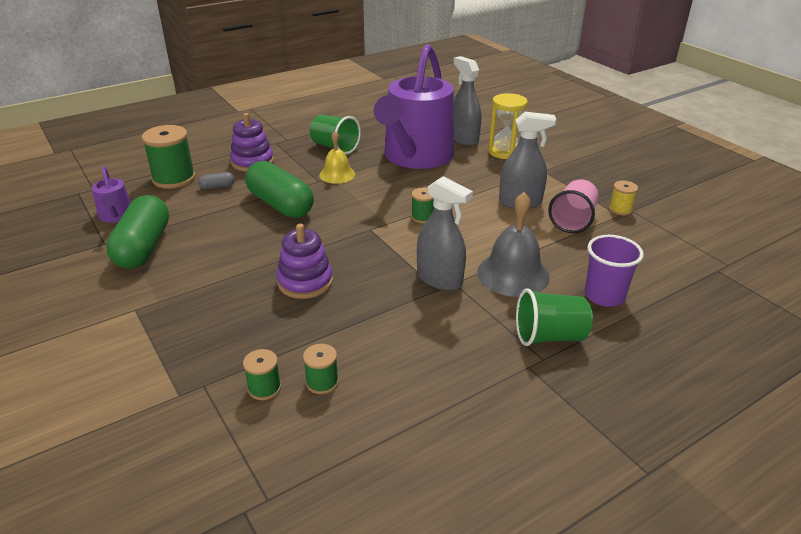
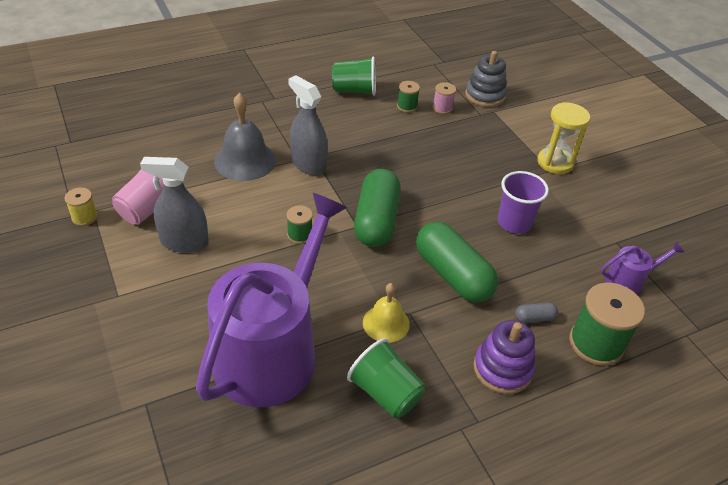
camera: 175 degrees left, 10 degrees up
purple watering can [92,166,131,223] -> purple watering can turned 90 degrees clockwise [601,241,684,294]
green capsule [106,195,169,269] -> green capsule moved to [354,169,401,247]
green spool [243,349,281,400] -> pink spool [433,82,456,114]
purple stacking toy [276,224,333,299] -> none
grey spray bottle [454,56,481,146] -> none
yellow hourglass [488,93,528,159] -> yellow hourglass moved to [537,102,590,174]
green cup [516,289,593,346] -> green cup moved to [332,57,376,96]
purple cup [585,235,644,307] -> purple cup moved to [498,171,549,234]
none -> grey stacking toy [465,51,507,107]

